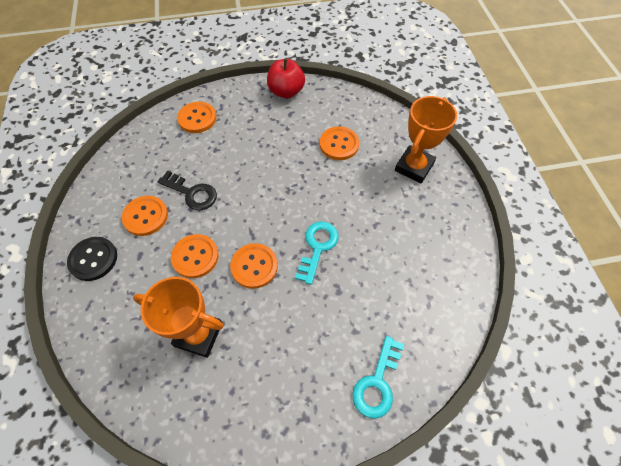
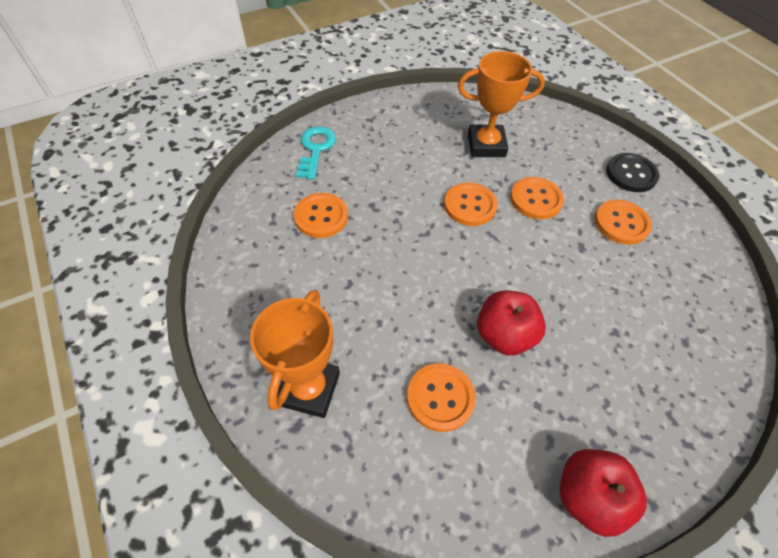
camera: 160 degrees right, 5 degrees down
black key [158,171,217,210] -> none
orange button [177,102,217,133] -> orange button moved to [294,193,348,238]
turquoise key [295,222,339,285] -> none
none -> red apple [477,291,546,356]

